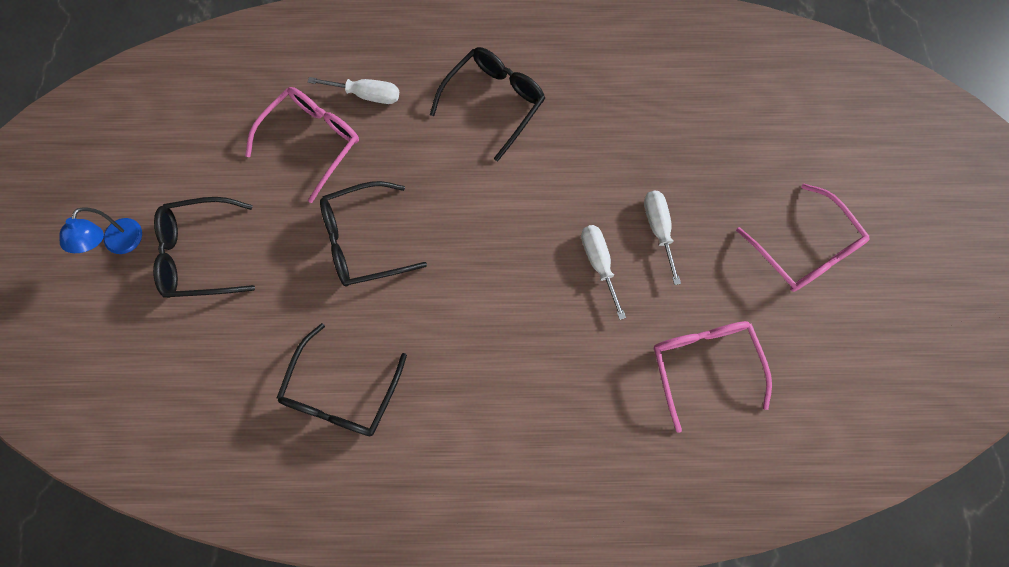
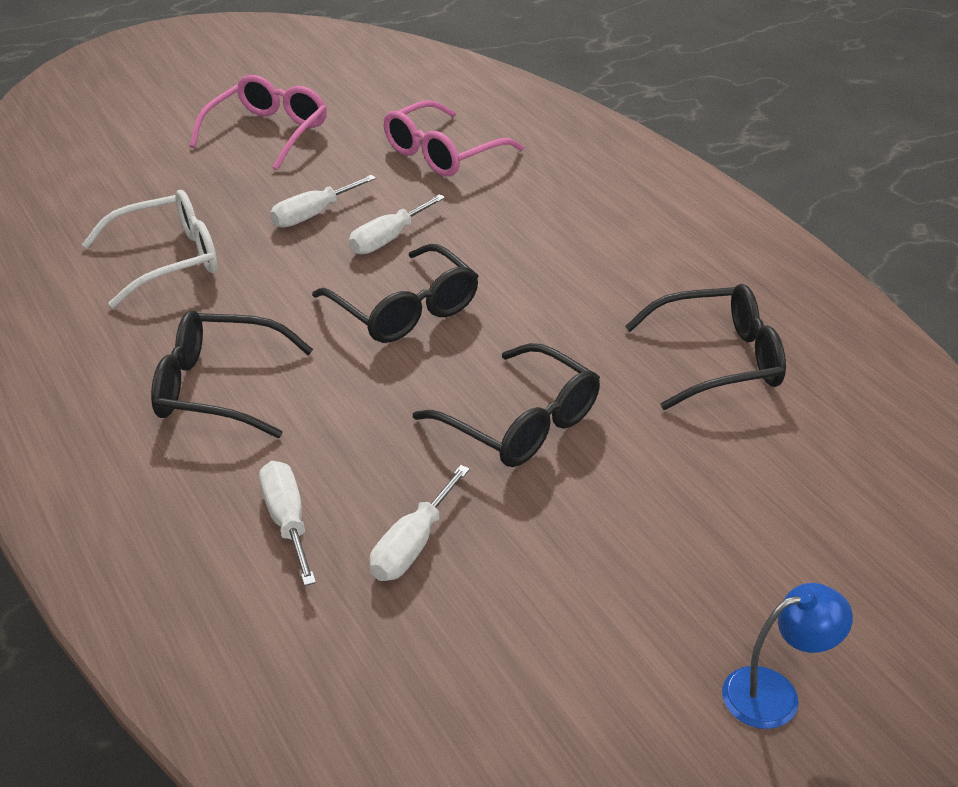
camera: 120 degrees left, 35 degrees down
black glasses [153,197,255,298] -> black glasses moved to [312,244,478,343]
pink glasses [245,87,359,203] -> white screwdriver [370,465,470,581]
none -> white glasses [82,190,218,308]

